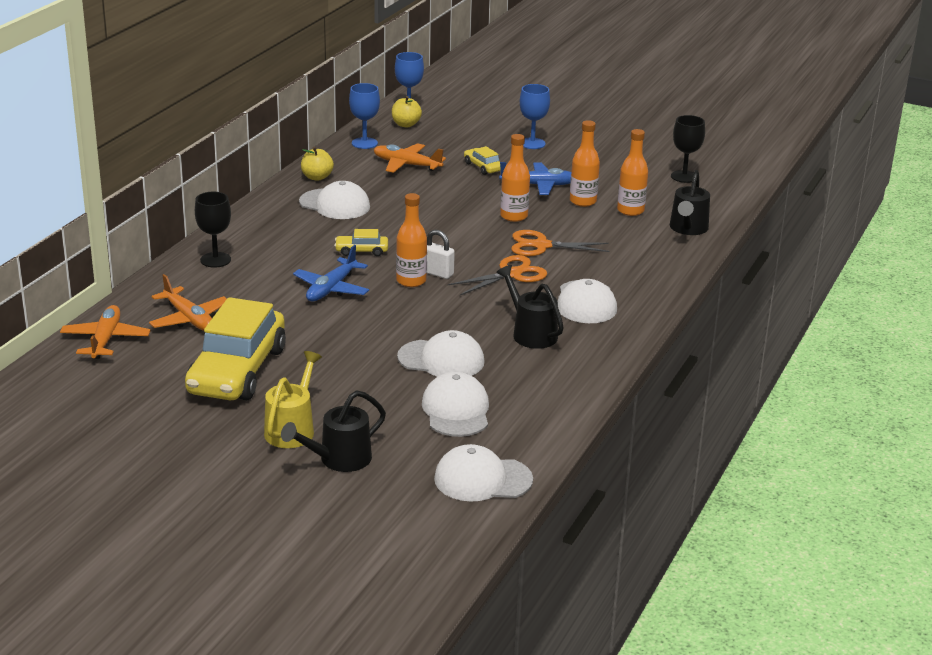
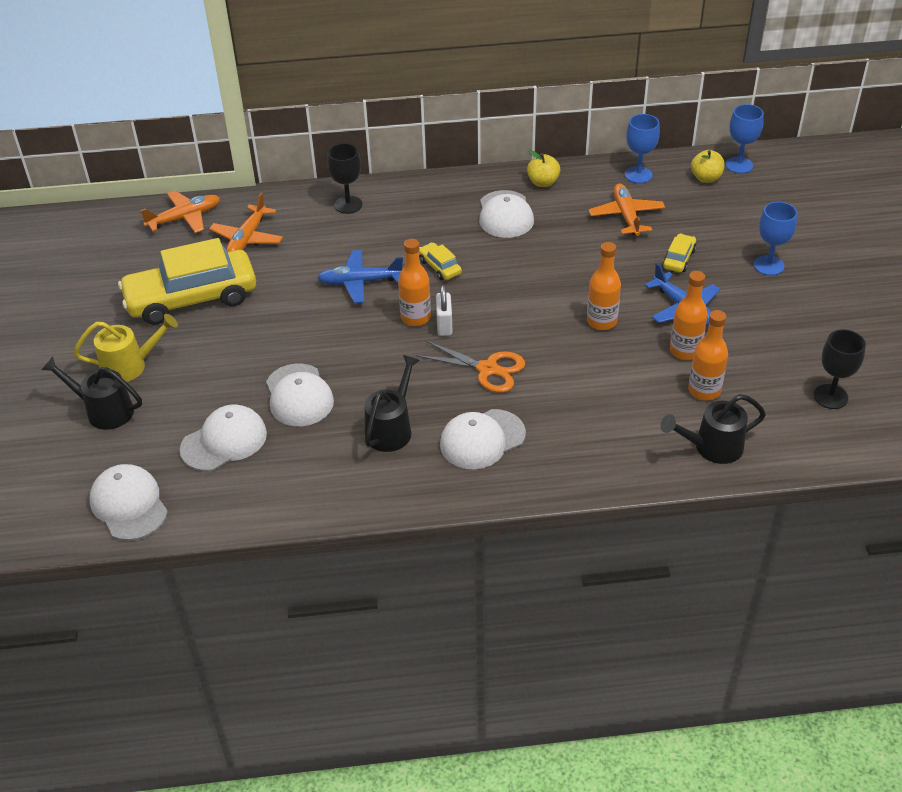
camera: 60 degrees right, 15 degrees up
orange scissors [511,230,609,256] -> none

